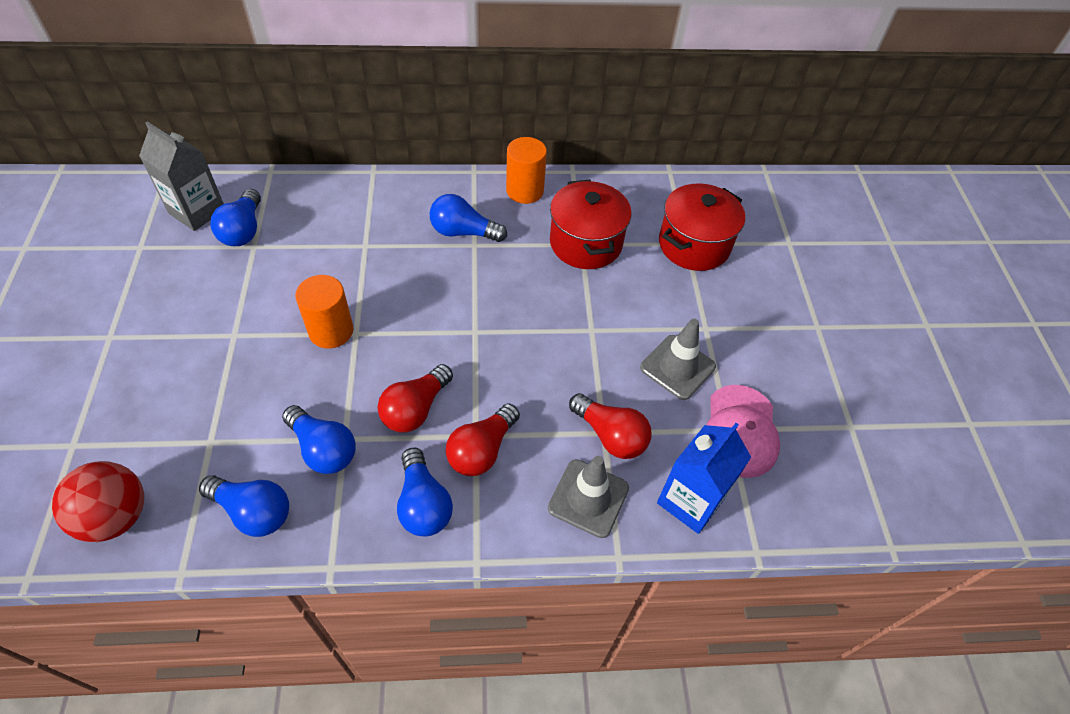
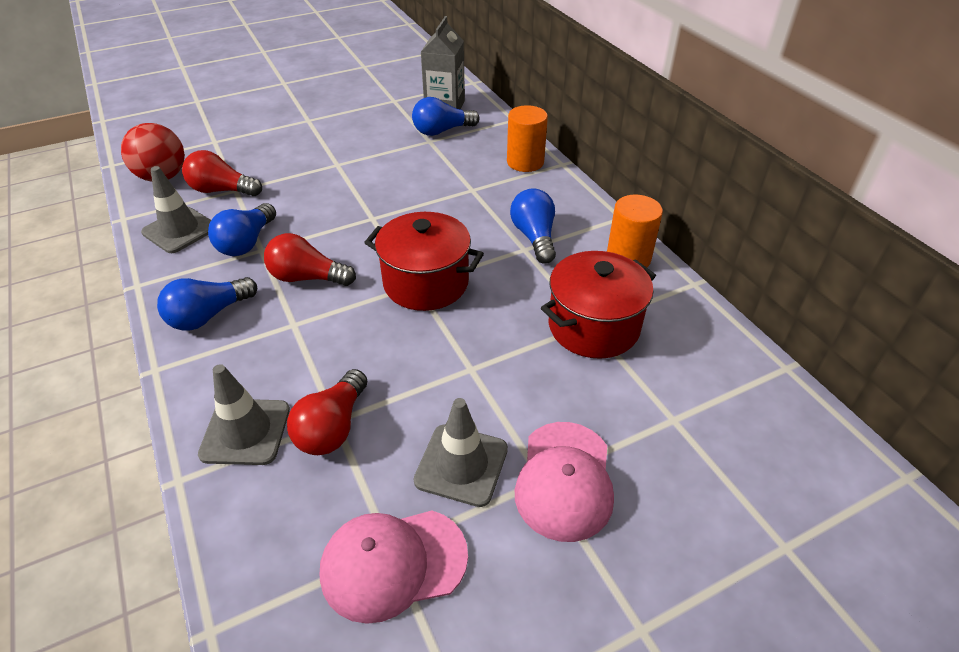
camera: 70 degrees right, 10 degrees down
blue light bulb [199,475,289,537] -> grey traffic cone [141,166,211,253]
orange cylinder [295,275,353,348] -> orange cylinder moved to [507,105,548,172]
red light bulb [446,403,520,476] -> red light bulb moved to [182,150,262,196]
blue carton [657,423,751,534] -> none
red pot [659,183,745,271] -> red pot moved to [364,212,484,311]
none -> pink cap [515,422,614,542]

